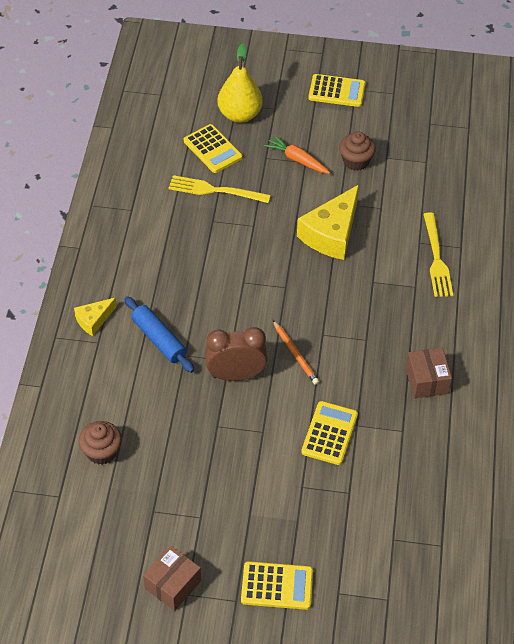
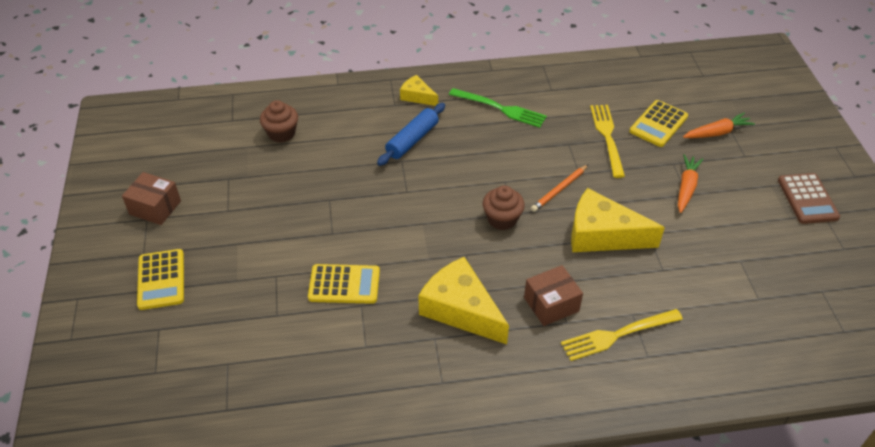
camera: 75 degrees right, 5 degrees down
brown clock [205,327,268,381] -> none
yellow pear [217,43,263,123] -> orange carrot [683,113,755,138]
orange pencil [273,320,319,385] -> orange pencil moved to [531,164,589,212]
yellow calculator [308,74,366,107] -> brown calculator [778,173,840,224]
brown cupcake [339,131,376,171] -> brown cupcake moved to [483,186,525,230]
brown box [406,348,452,398] -> brown box moved to [524,265,583,326]
none -> yellow cheese [418,257,509,345]
none -> green fork [449,88,547,128]

